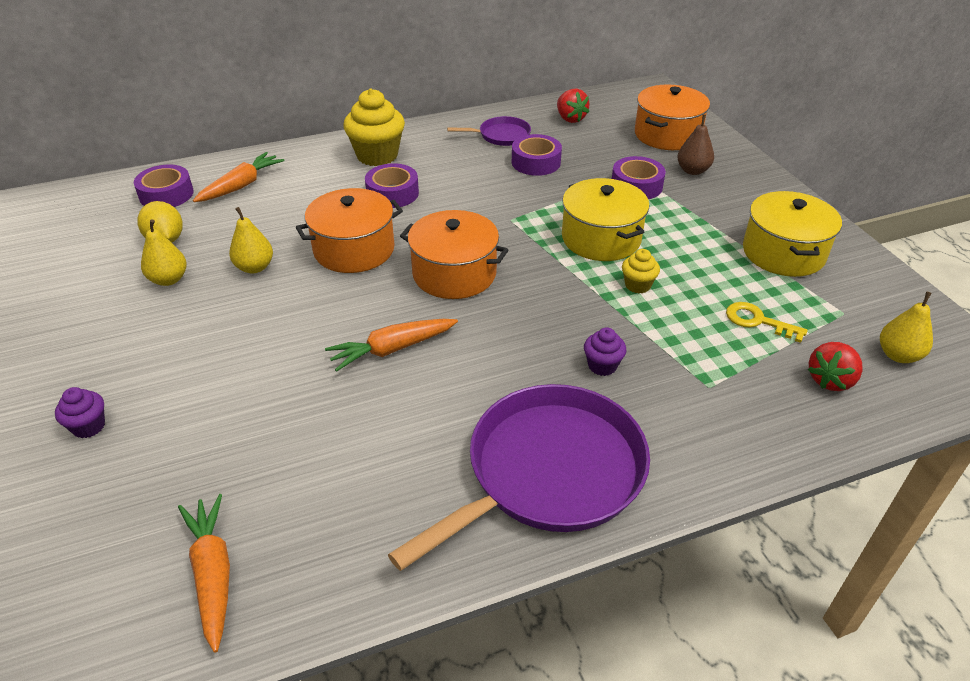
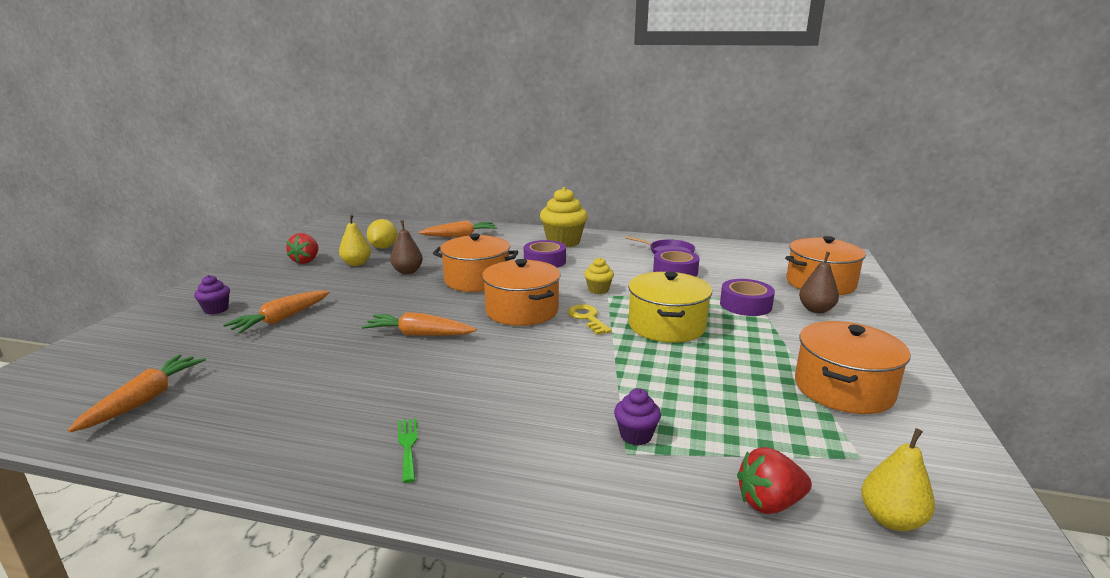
camera: 35 degrees right, 20 degrees down
purple tape [134,164,194,207] -> none
yellow pear [229,207,273,273] -> brown pear [390,220,423,274]
purple pan [388,384,650,571] -> green fork [398,418,418,483]
red strawberry [557,89,589,123] -> red strawberry moved to [286,233,319,264]
purple cupcake [584,327,626,376] -> purple cupcake moved to [614,388,661,445]
yellow cupcake [622,249,660,293] -> yellow cupcake moved to [584,257,614,294]
yellow key [726,302,808,343] -> yellow key moved to [567,304,612,335]
yellow pot [743,191,842,277] -> orange pot [795,321,911,414]
none -> orange carrot [223,291,330,334]

